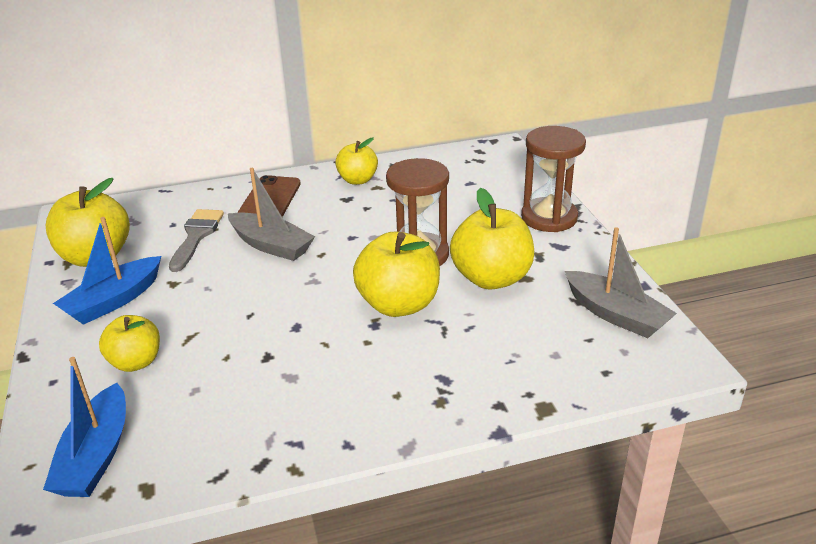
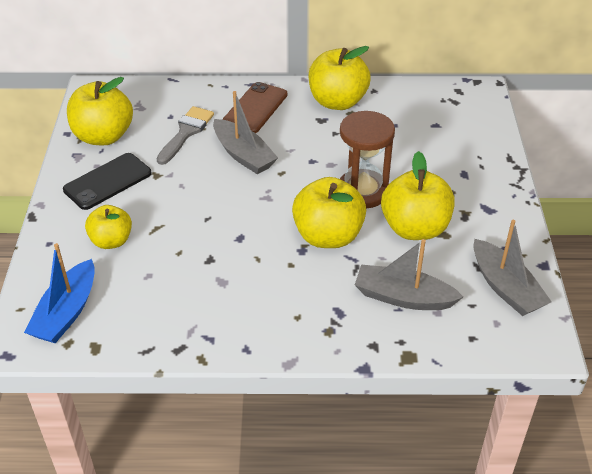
camera: 15 degrees right, 10 degrees up
blue boat [53,217,161,325] -> black phone [63,153,152,210]
yellow apple [335,138,378,185] -> yellow apple [309,46,371,110], size x1.61
brown hourglass [521,126,586,232] -> none
none -> grey boat [355,239,463,310]

